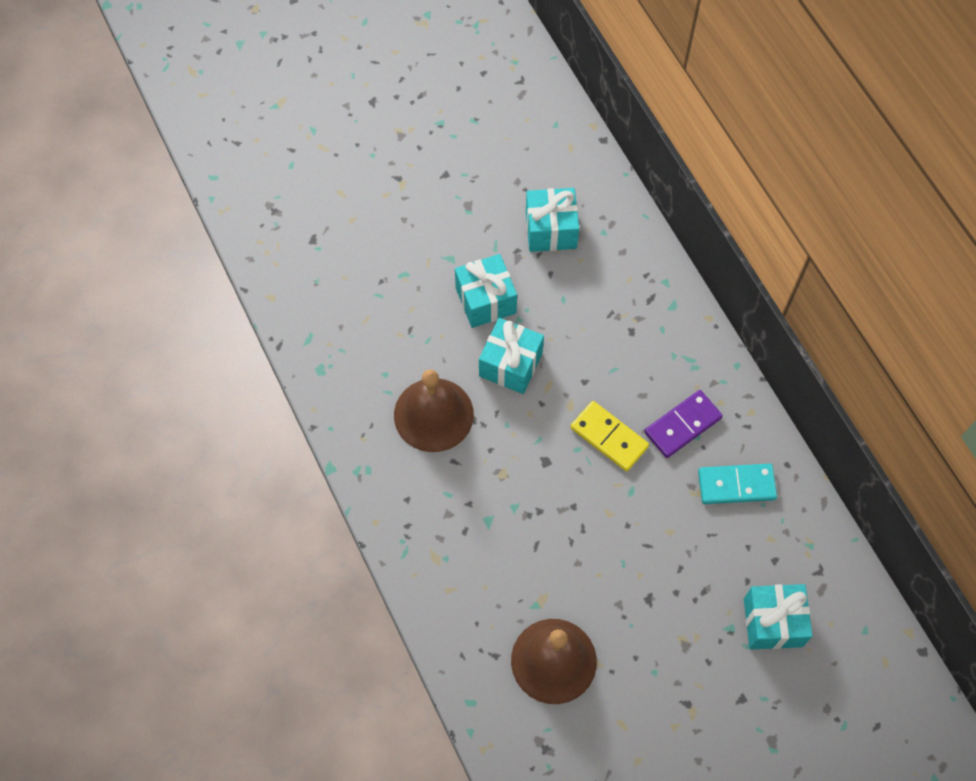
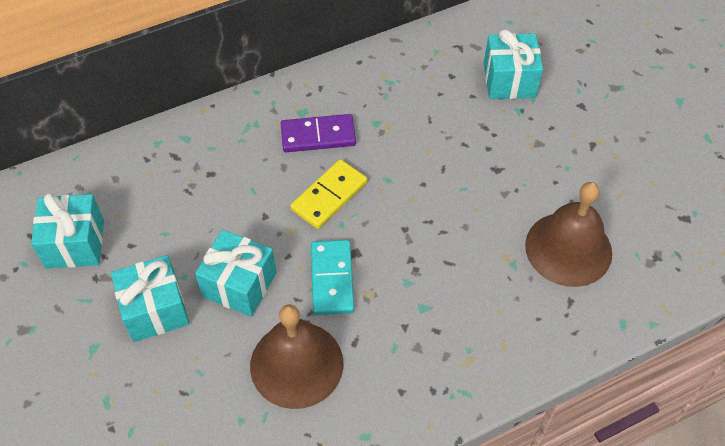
camera: 90 degrees left, 10 degrees down
purple domino [644,390,723,458] -> purple domino turned 60 degrees counterclockwise [281,114,356,152]
turquoise domino [698,464,777,504] -> turquoise domino moved to [311,240,354,315]

